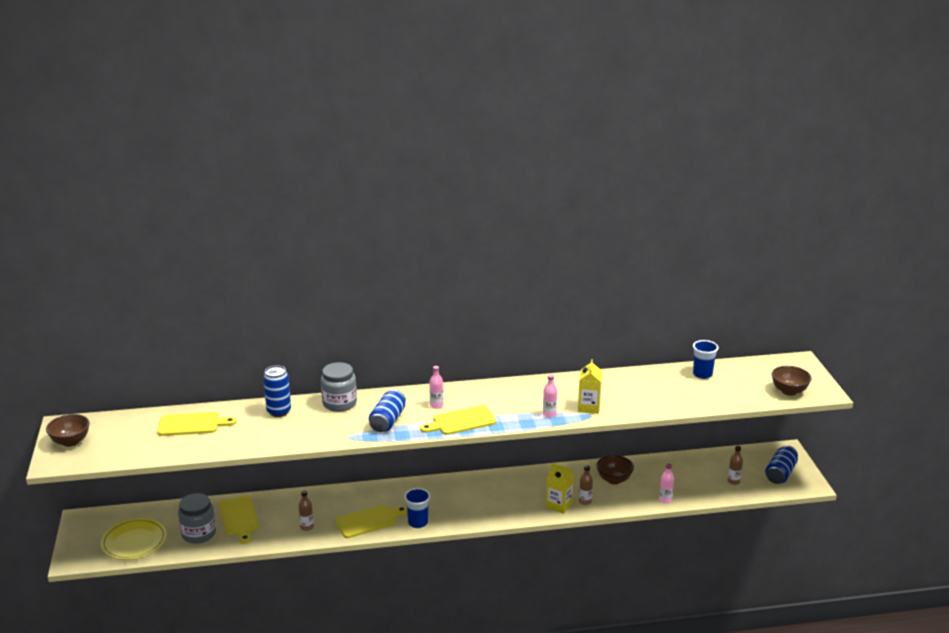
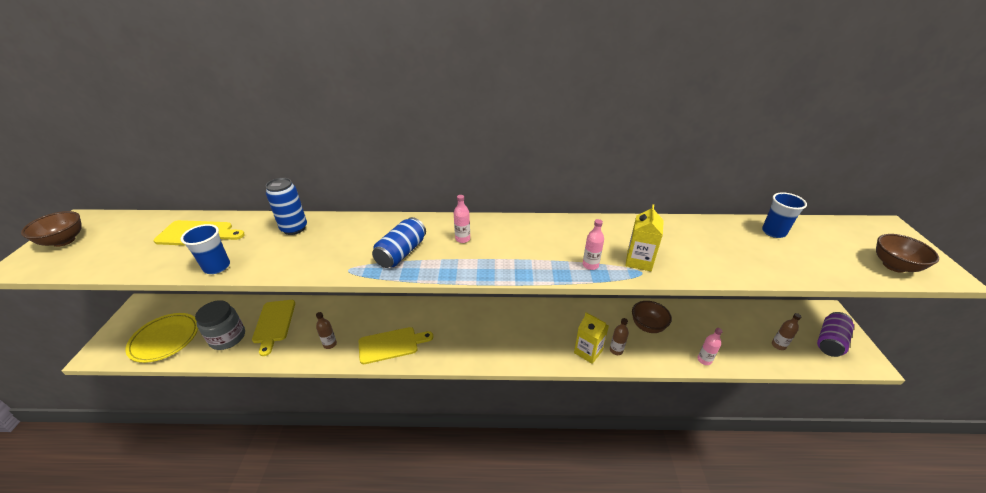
camera: 10 degrees right, 10 degrees up
grey jar [321,362,357,412] -> none
blue cup [404,488,430,528] -> blue cup moved to [181,224,230,274]
yellow cutting board [420,405,496,435] -> none
blue can [765,445,798,484] -> purple can [817,312,854,357]

